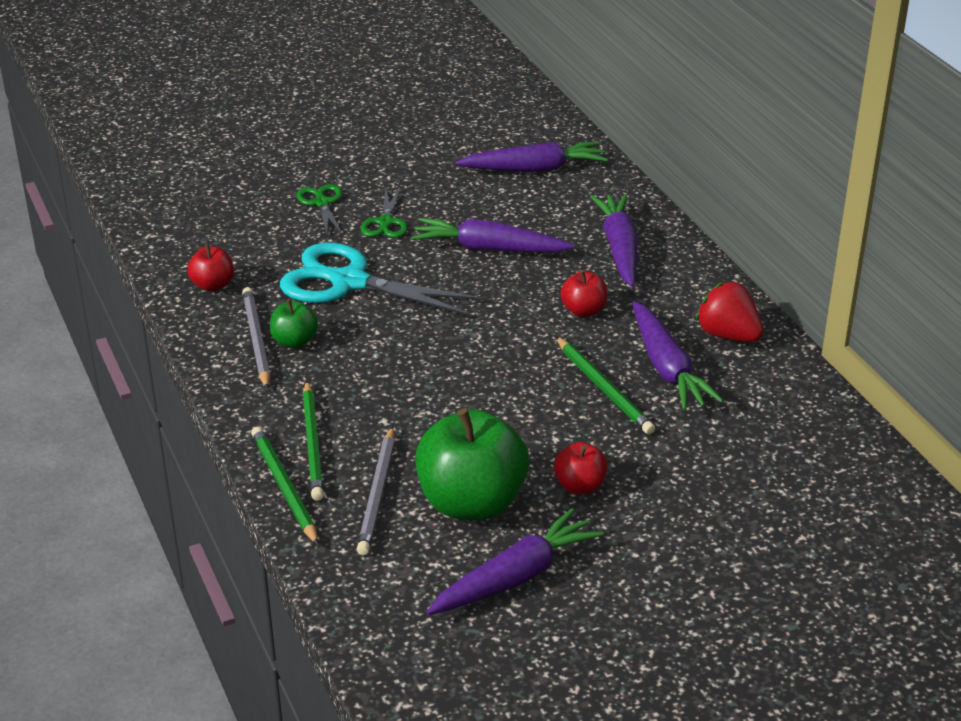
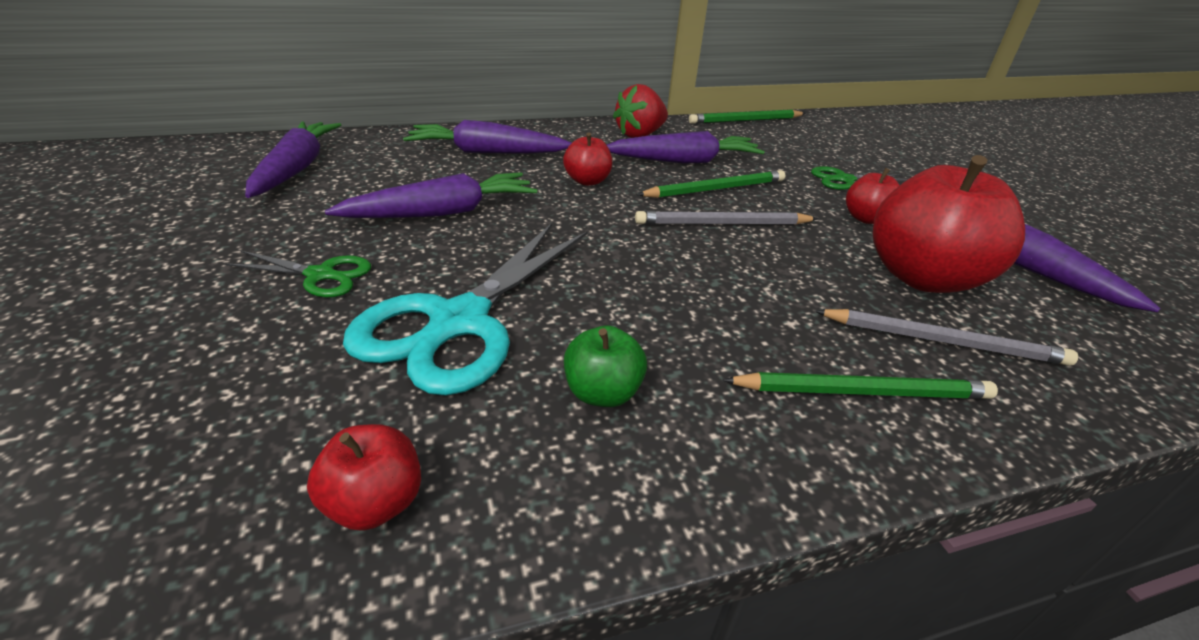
camera: 85 degrees left, 0 degrees up
grey pencil [242,287,270,390] -> grey pencil moved to [635,211,818,225]
green pencil [251,427,319,545] -> green pencil moved to [689,110,806,124]
green scissors [297,184,342,234] -> green scissors moved to [811,166,908,190]
purple carrot [411,218,575,252] -> purple carrot turned 135 degrees counterclockwise [325,172,537,218]
green apple [415,408,530,521] -> red apple [873,155,1025,293]

